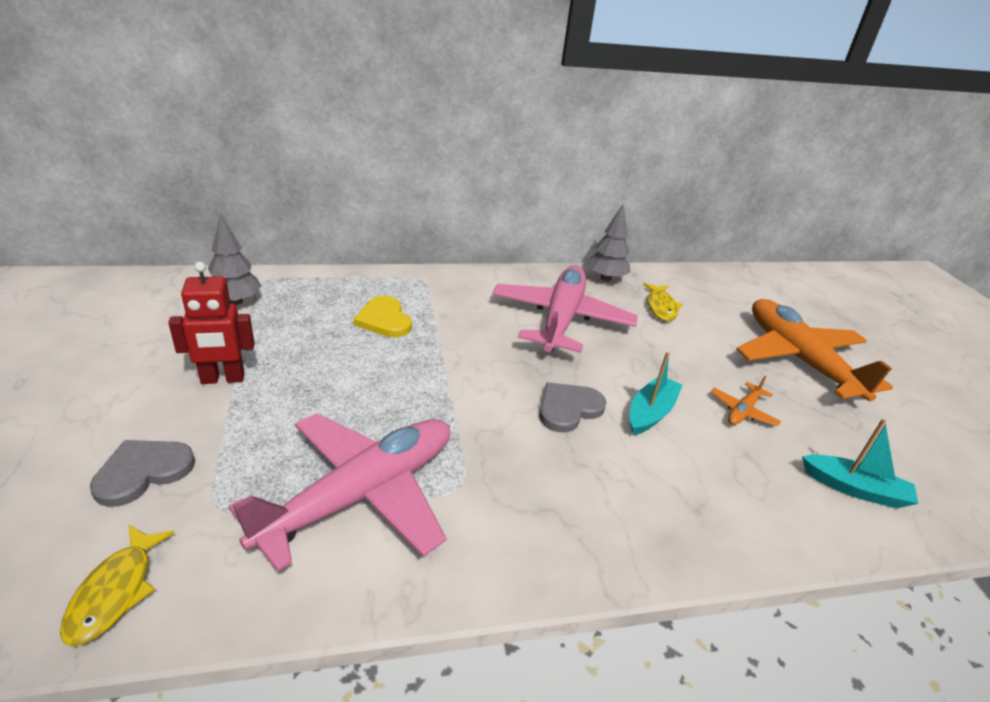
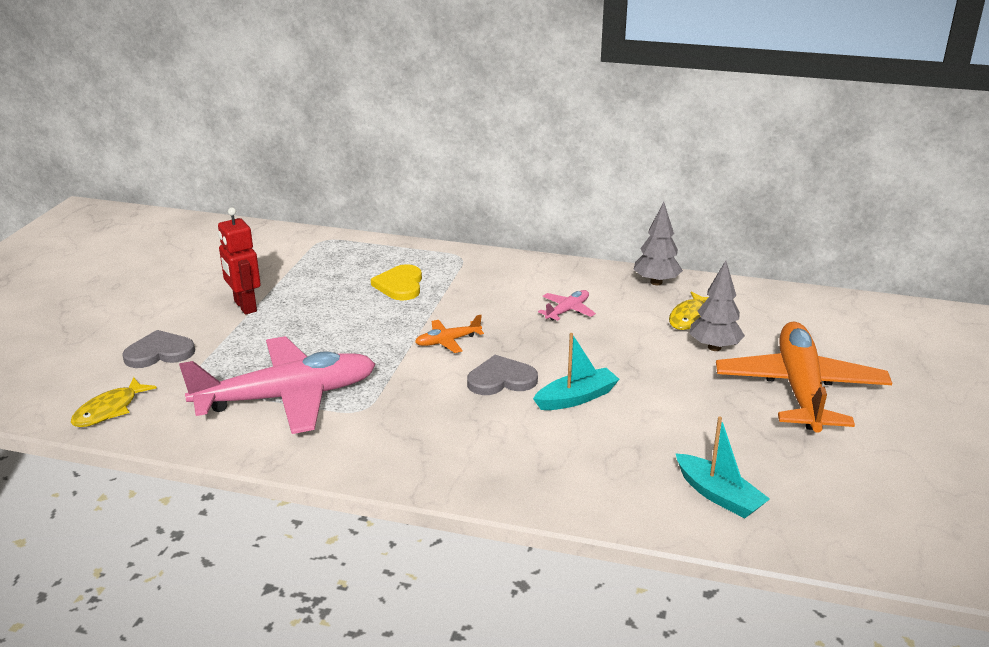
camera: 30 degrees right, 5 degrees down
red robot [168,262,255,384] -> red robot turned 45 degrees clockwise [218,207,261,315]
grey tree [208,213,262,305] -> grey tree moved to [689,260,745,351]
pink plane [492,265,638,353] -> pink plane [538,290,596,321], size x0.41
orange plane [711,376,781,426] -> orange plane moved to [415,315,484,353]

